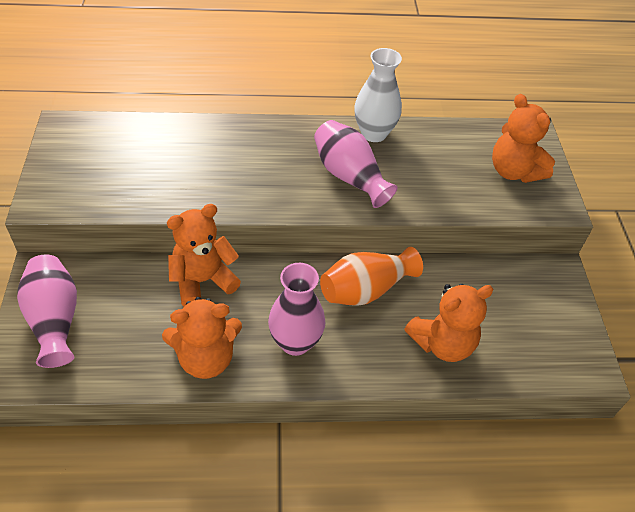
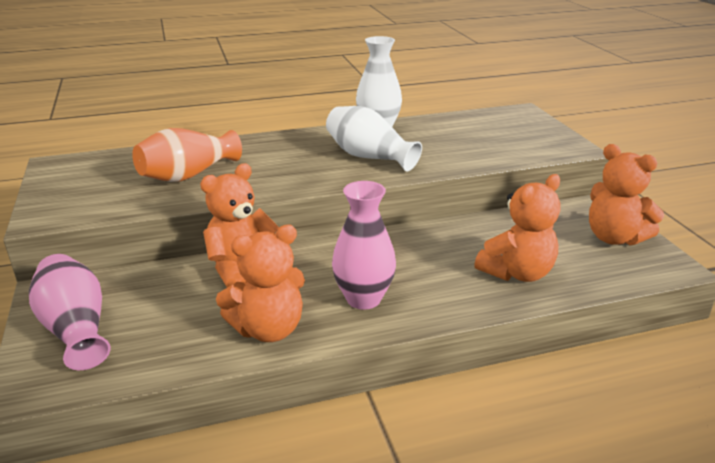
camera: 10 degrees left, 20 degrees down
pink vase [314,120,398,208] -> white vase [326,106,422,172]
orange vase [320,247,423,306] -> orange vase moved to [132,128,242,182]
orange teddy bear [492,94,555,183] -> orange teddy bear moved to [589,144,664,245]

